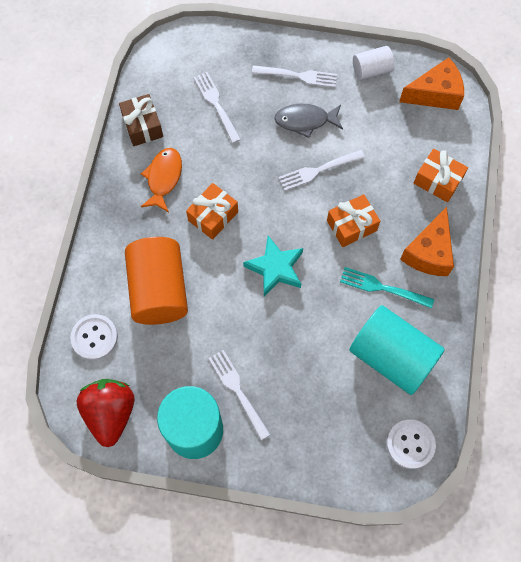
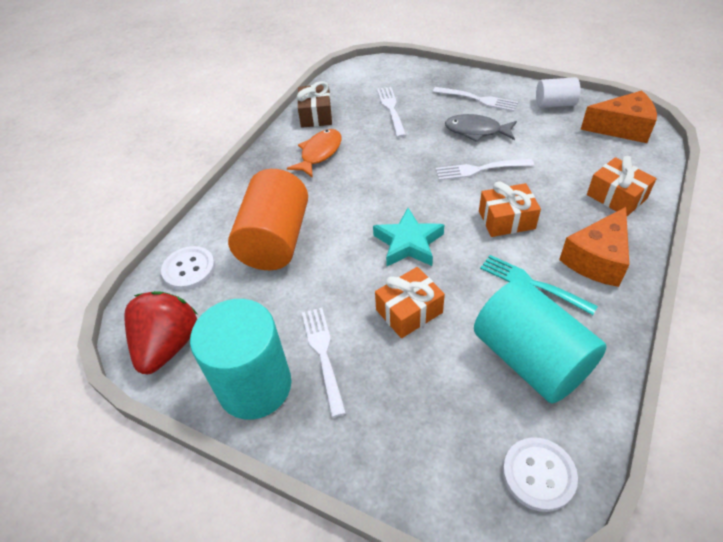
camera: 20 degrees right, 20 degrees down
orange gift [186,183,238,240] -> orange gift moved to [375,267,445,338]

